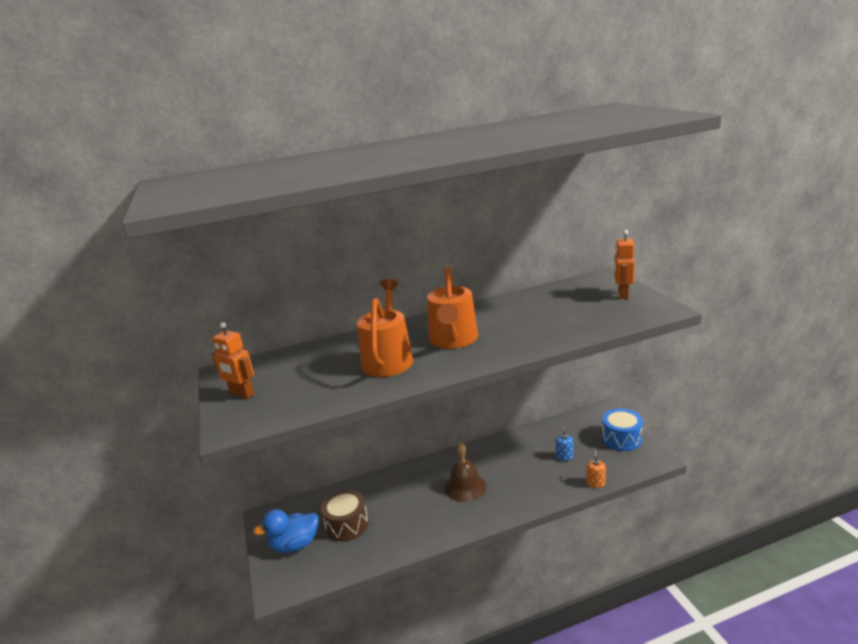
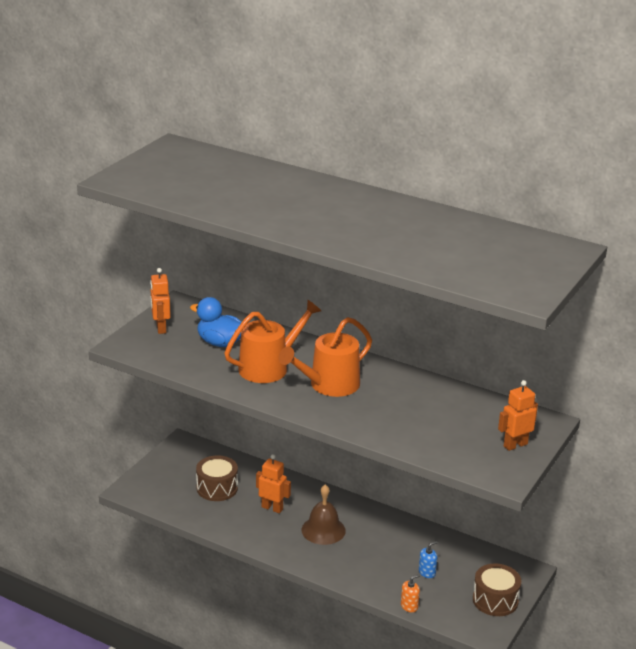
camera: 45 degrees right, 5 degrees up
blue duck [253,509,318,553] -> blue duck moved to [190,297,242,347]
blue drum [602,408,643,451] -> brown drum [473,564,521,616]
none -> orange robot [256,454,291,513]

